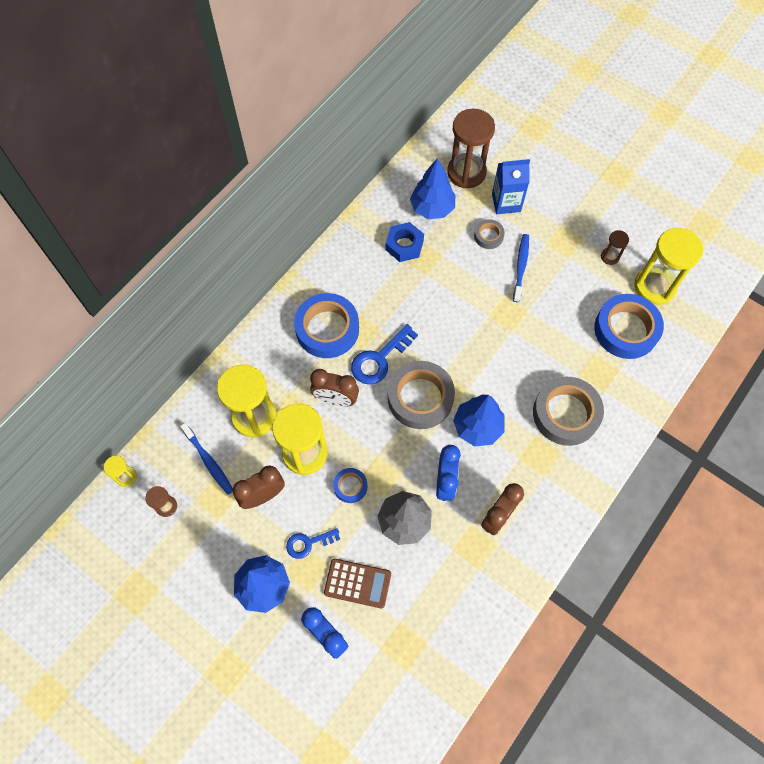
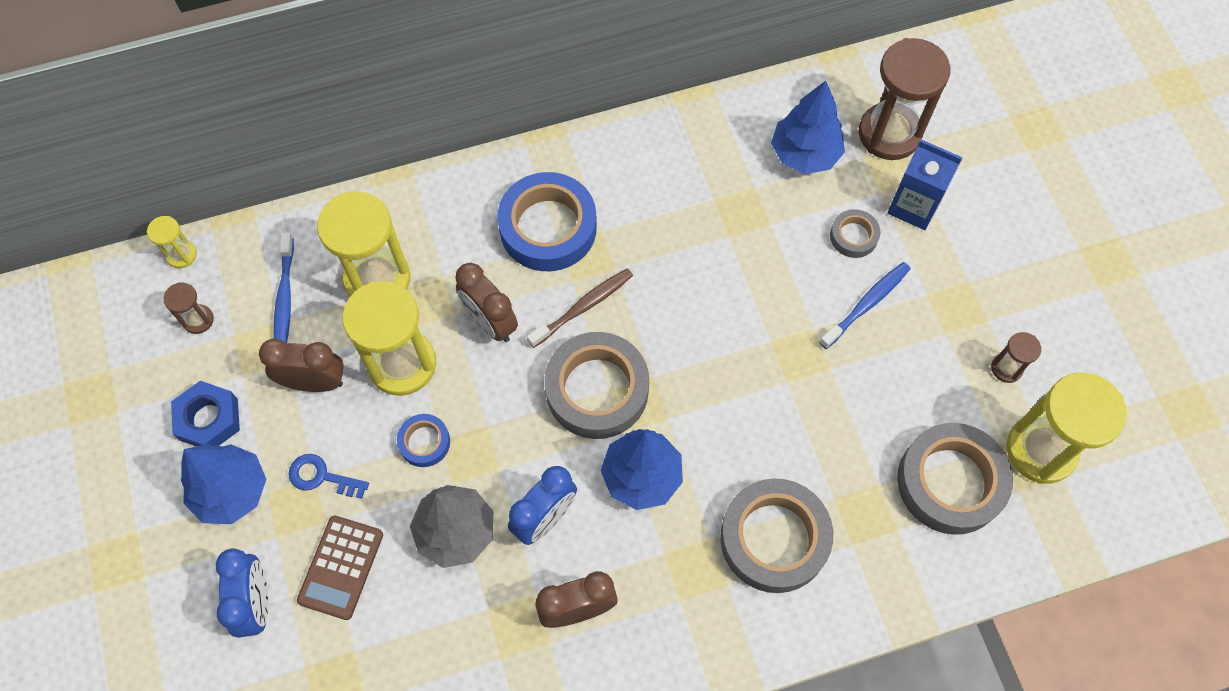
camera: 35 degrees right, 0 degrees up
brown calculator [324,558,391,608] -> brown calculator turned 60 degrees clockwise [297,515,383,620]
blue key [351,324,418,385] -> brown toothbrush [527,268,633,348]
blue nut [386,222,424,262] -> blue nut moved to [171,381,240,447]
blue tape [594,294,664,359] -> grey tape [897,423,1013,535]

